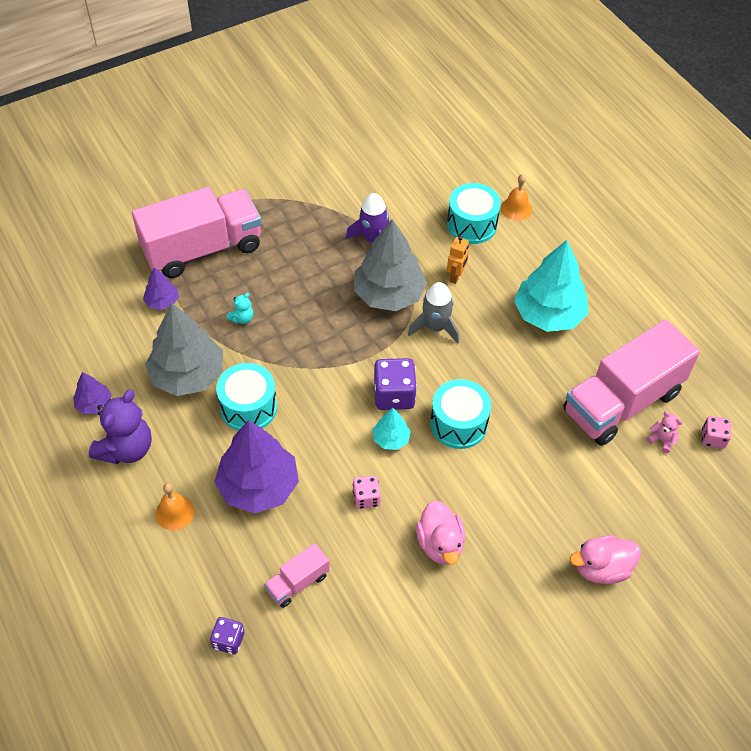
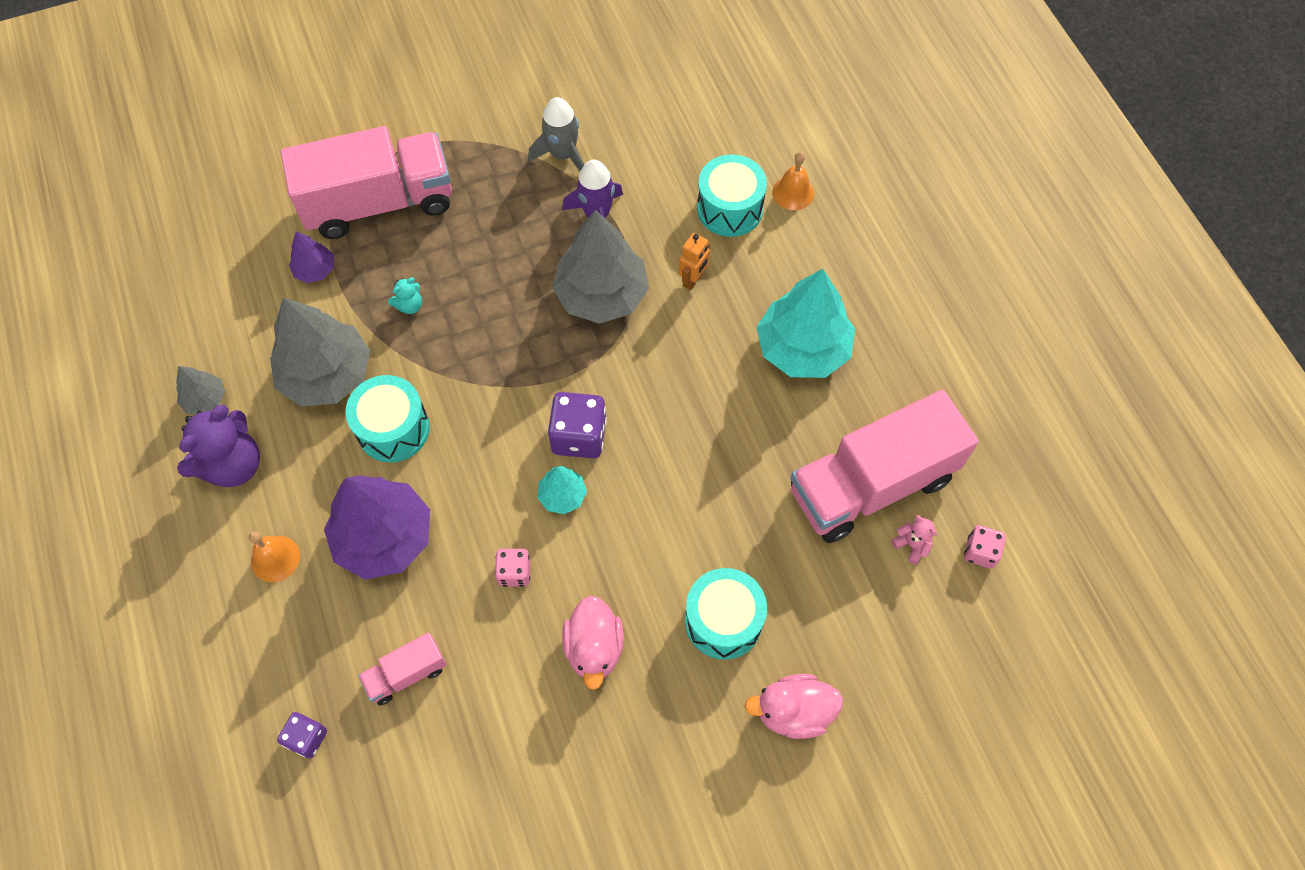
camera: 10 degrees right, 10 degrees up
purple tree [73,372,112,414] -> grey tree [176,366,225,414]
grey rocket [408,282,459,344] -> grey rocket moved to [528,97,584,171]
turquoise drum [430,379,491,449] -> turquoise drum moved to [685,568,767,660]

